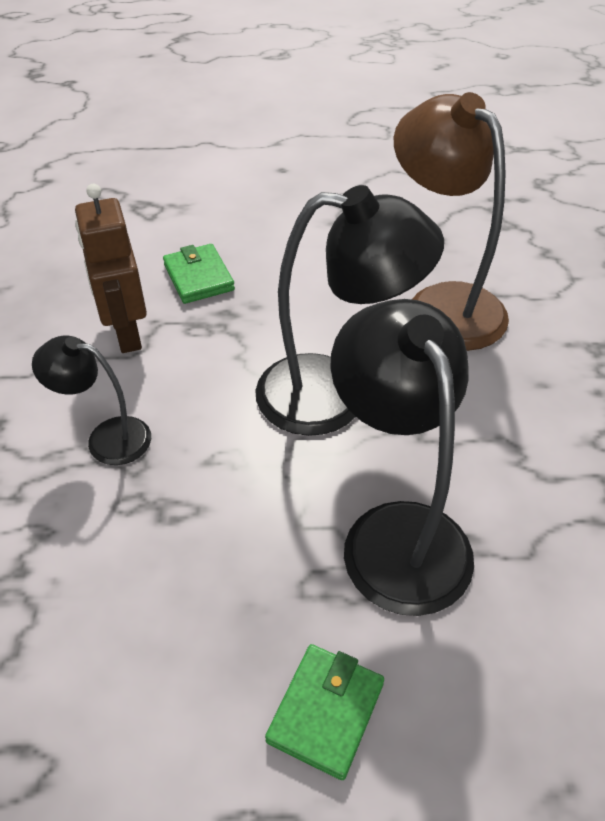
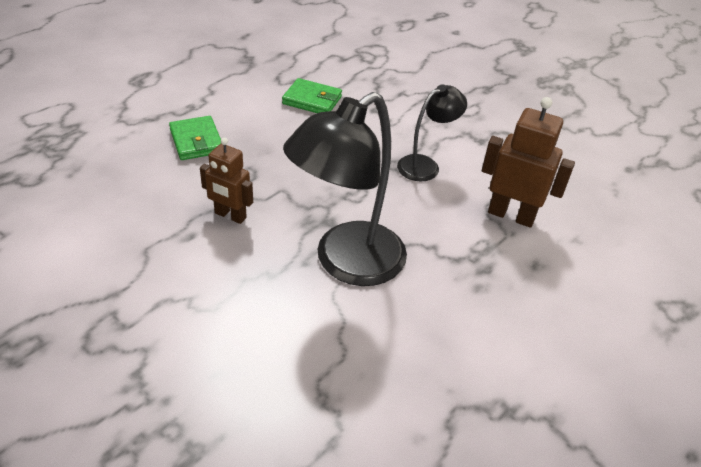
camera: 130 degrees right, 5 degrees down
green wallet [163,244,235,304] -> green wallet moved to [282,78,342,113]
black lamp [330,299,474,616] -> brown robot [200,137,253,224]
brown lamp [394,92,509,351] -> none

